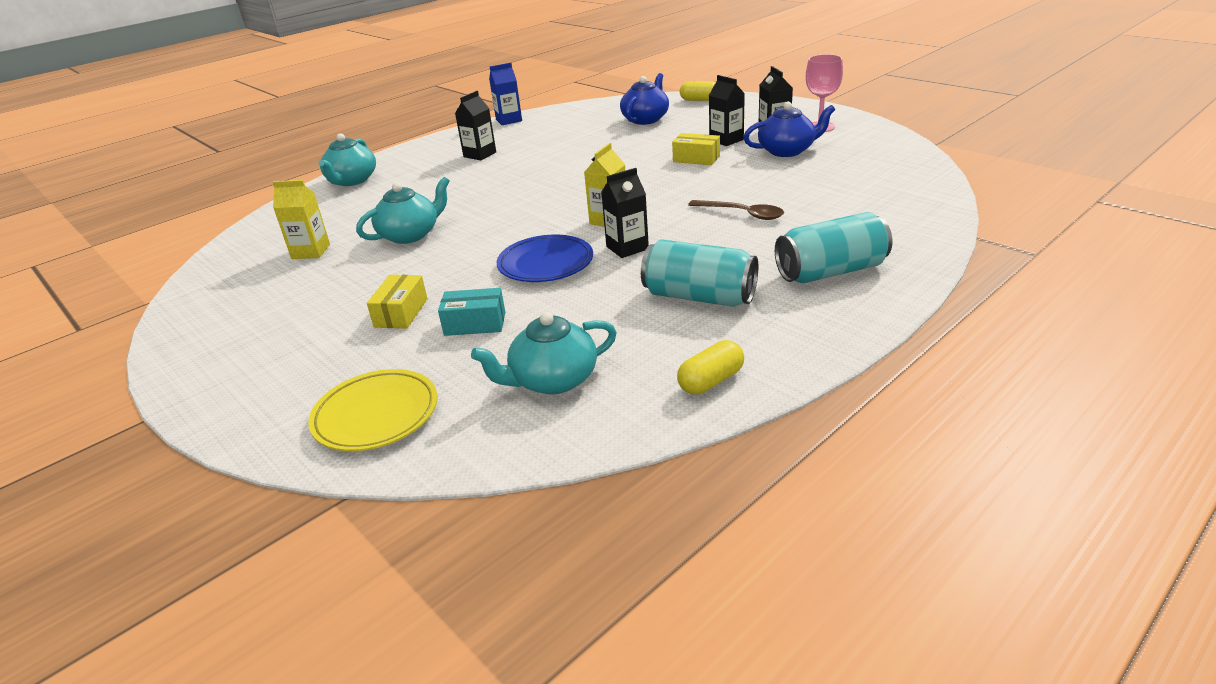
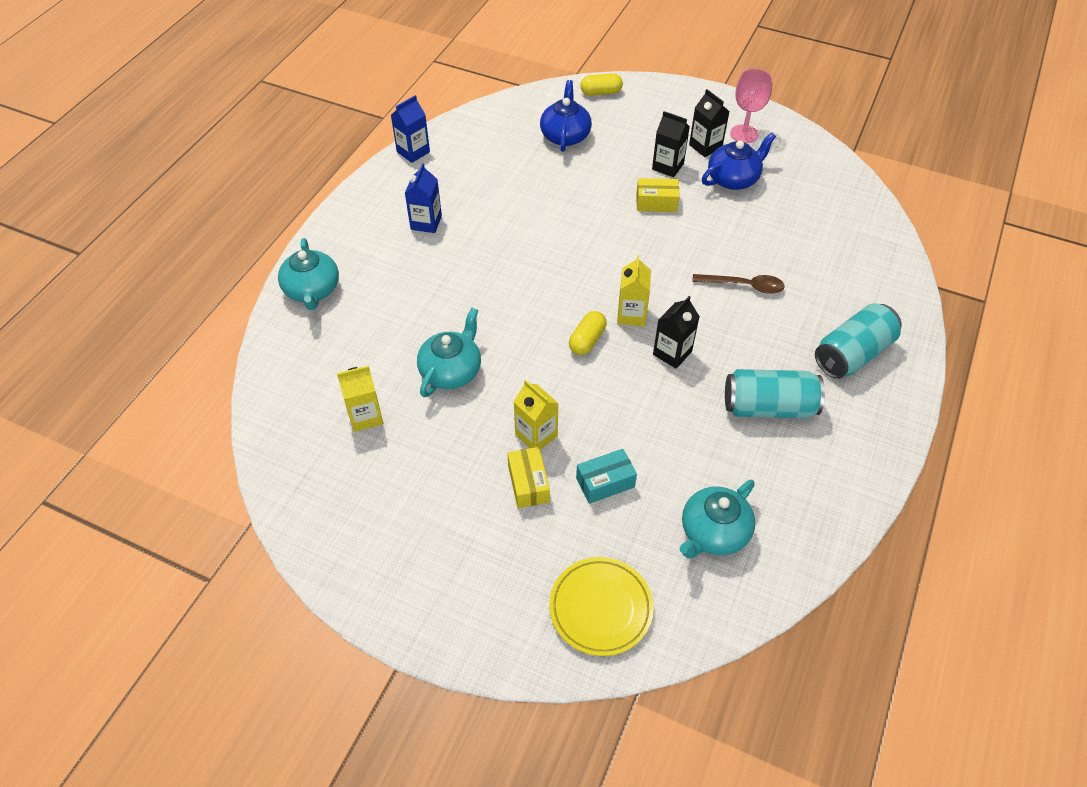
camera: 25 degrees left, 20 degrees up
black carton [455,91,496,160] -> blue carton [405,163,442,233]
blue plate [497,235,593,282] -> none
yellow capsule [677,340,744,394] -> yellow capsule moved to [569,311,607,355]
none -> yellow carton [514,380,559,450]

